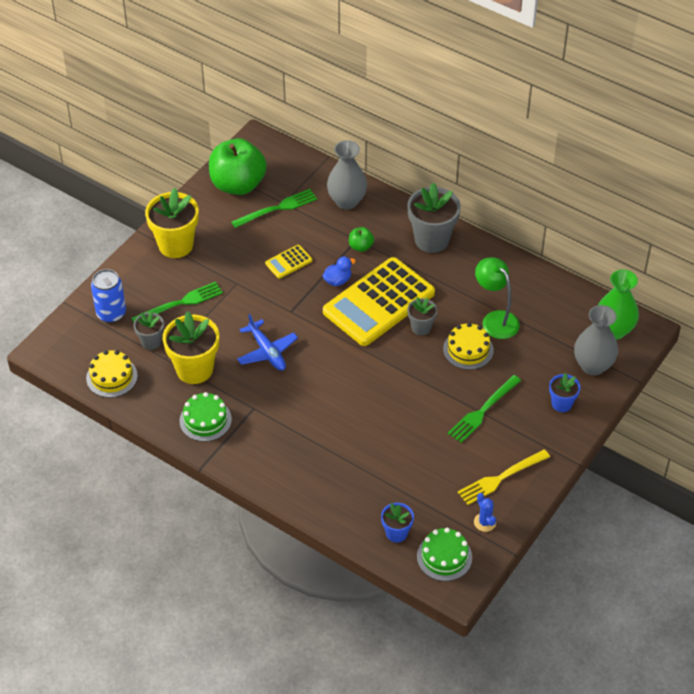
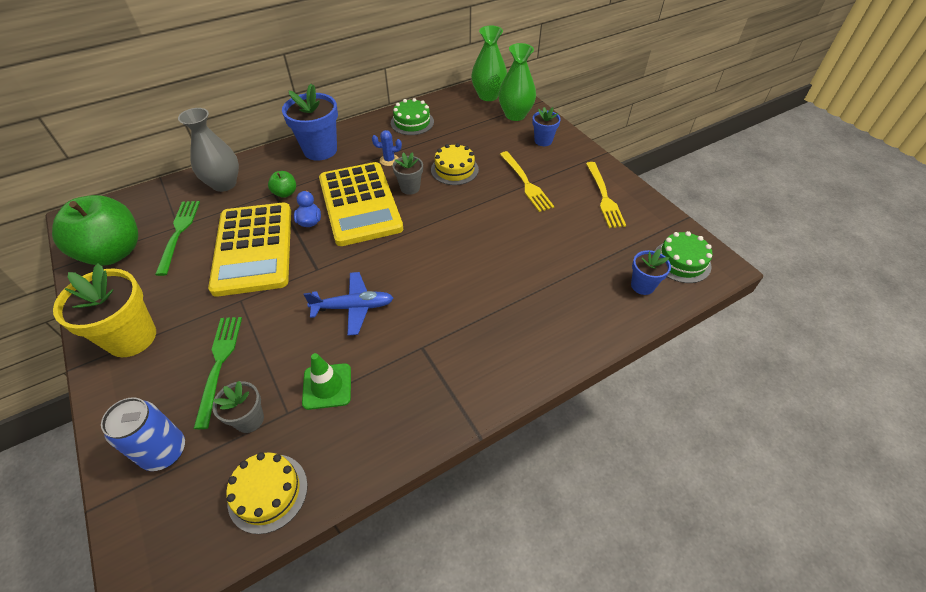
camera: 65 degrees left, 0 degrees up
yellow flower pot [163,311,219,384] -> green traffic cone [302,353,351,410]
green cake [179,392,232,442] -> green cake moved to [391,98,434,135]
yellow calculator [265,245,312,279] -> yellow calculator [208,203,291,297], size x2.40
grey flower pot [407,182,461,253] -> blue flower pot [282,84,338,161]
green fork [448,375,521,443] -> yellow fork [500,151,554,212]
blue cactus [474,493,496,532] -> blue cactus moved to [372,130,402,166]
green lamp [475,257,520,339] -> none
grey vase [574,305,618,376] -> green vase [498,43,536,121]

